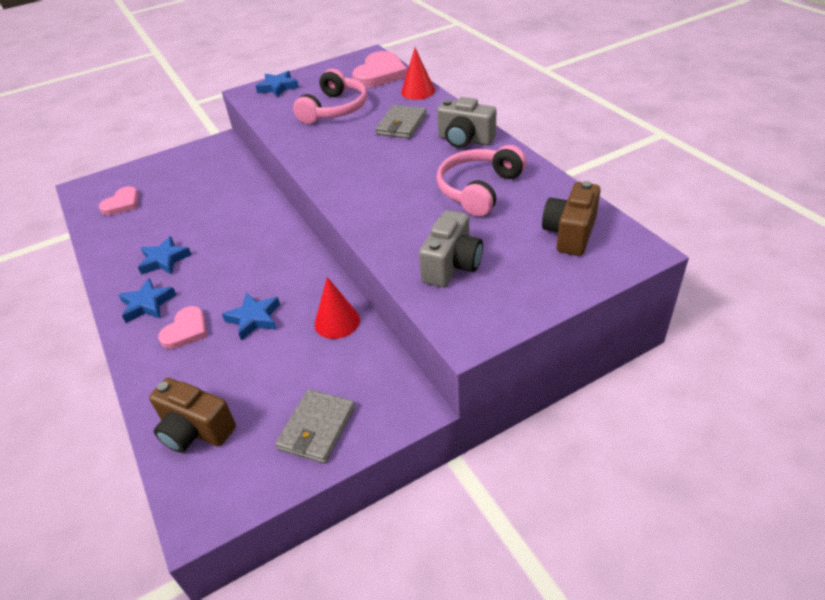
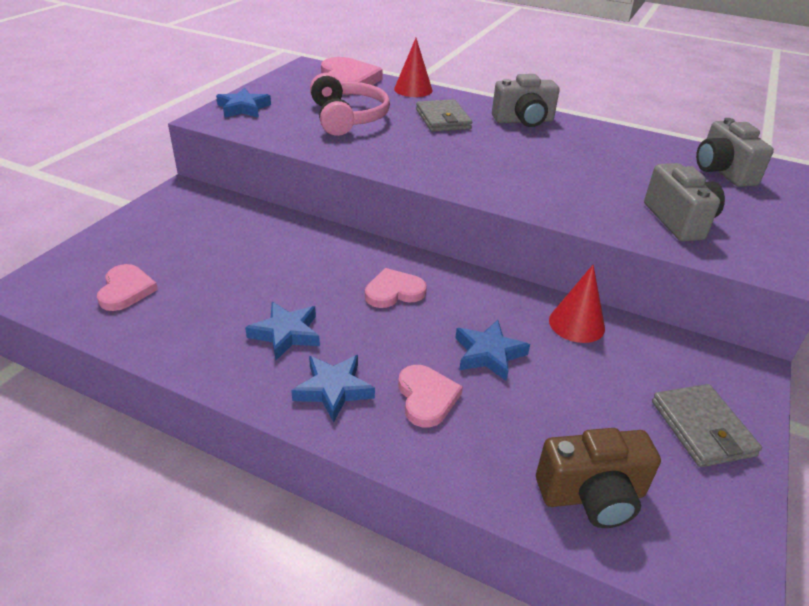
camera: 40 degrees left, 5 degrees down
pink headphones [437,145,526,217] -> none
brown camera [542,181,601,256] -> grey camera [696,118,774,187]
none -> pink heart [365,268,427,308]

